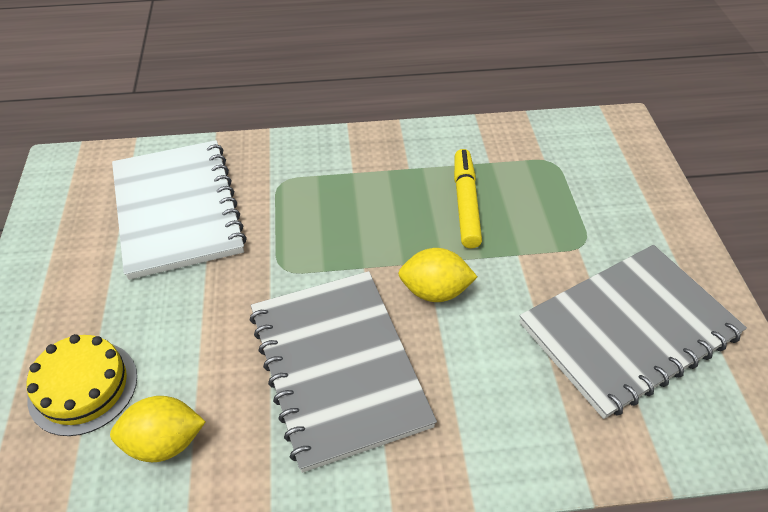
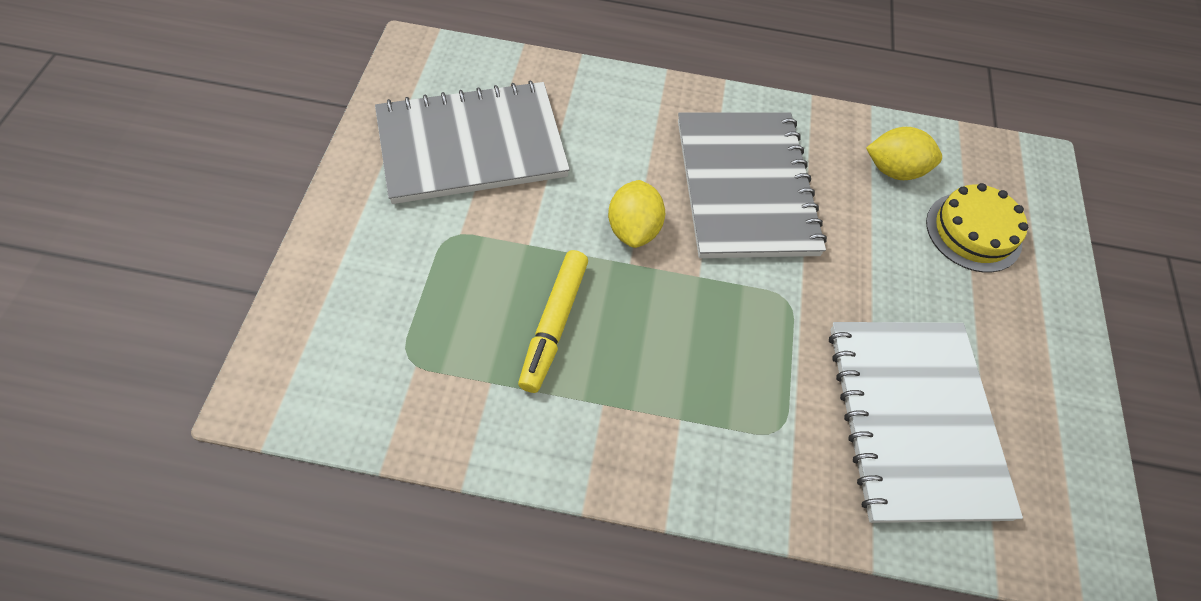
camera: 170 degrees left, 10 degrees up
yellow lemon [398,248,477,302] -> yellow lemon turned 75 degrees clockwise [608,180,665,248]

